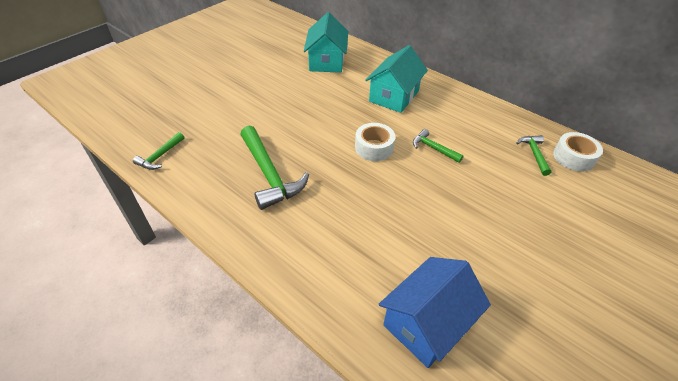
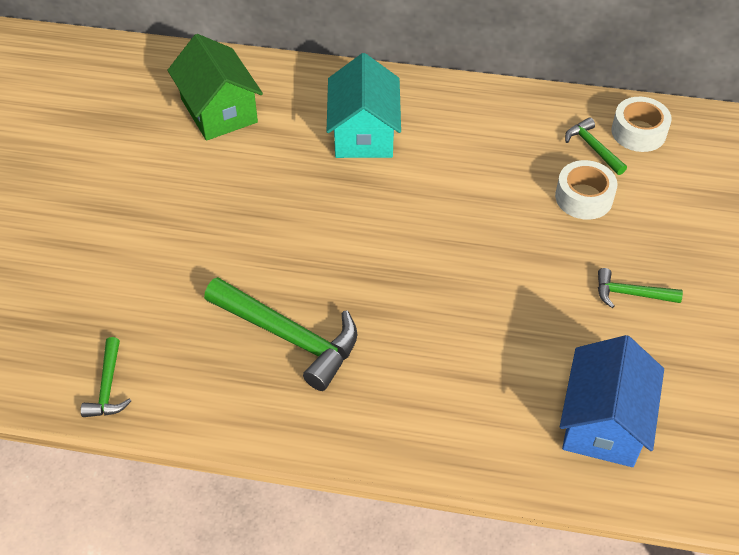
camera: 30 degrees left, 5 degrees up
turquoise house [304,12,348,73] -> green house [168,34,263,141]
white tape [355,123,395,161] -> white tape moved to [555,160,618,220]
green hammer [413,129,464,163] -> green hammer moved to [598,268,683,308]

